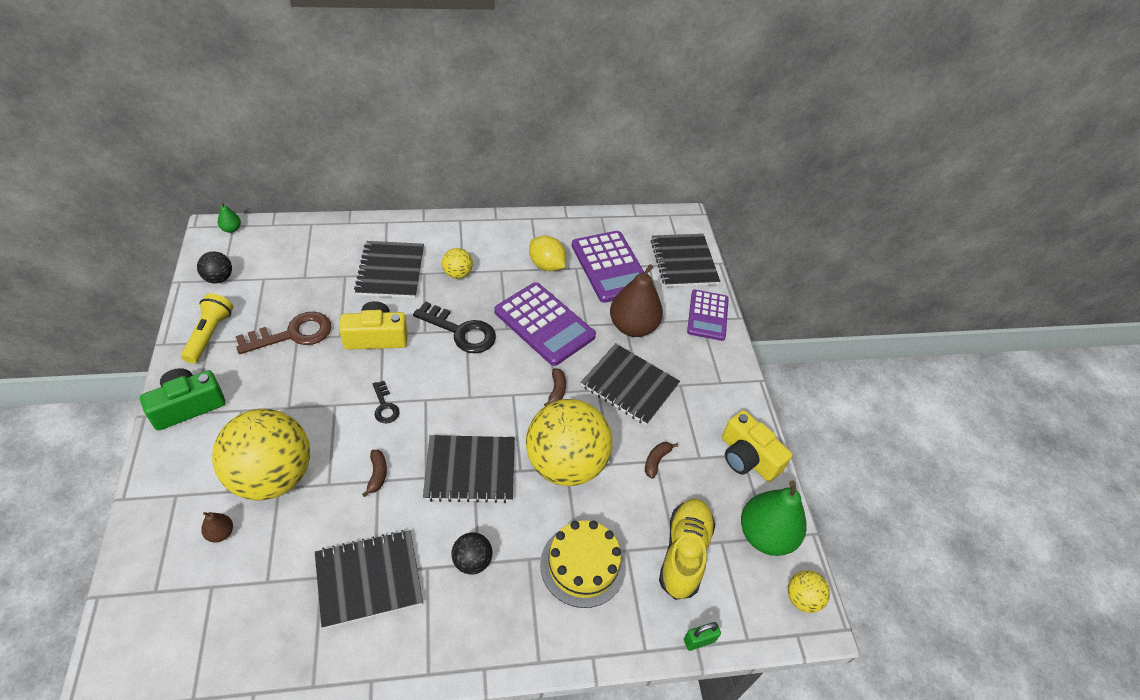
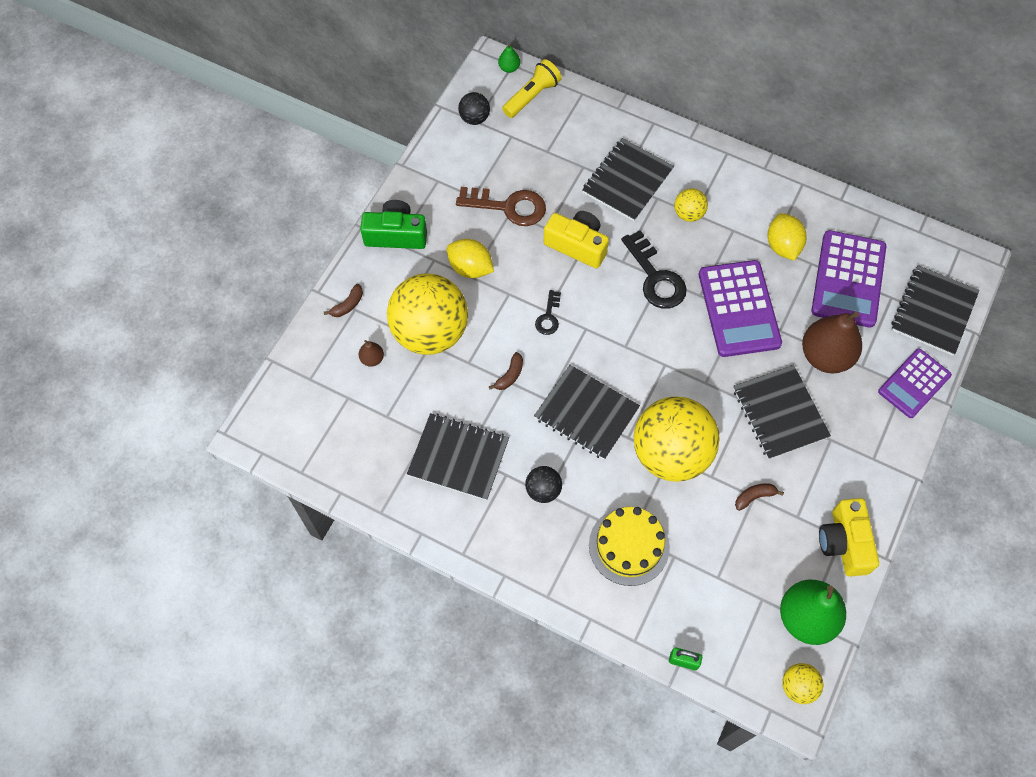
camera: 40 degrees right, 15 degrees up
yellow flashlight [181,293,233,364] -> yellow flashlight moved to [502,59,562,118]
brown banana [544,368,566,406] -> brown banana moved to [324,284,363,317]
yellow shoe [659,499,715,600] -> none
none -> yellow lemon [447,239,494,278]

